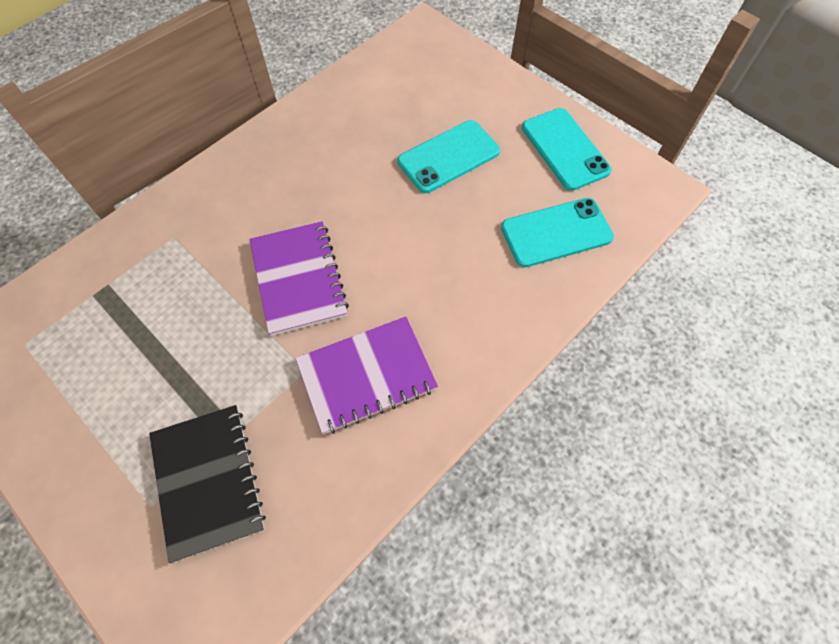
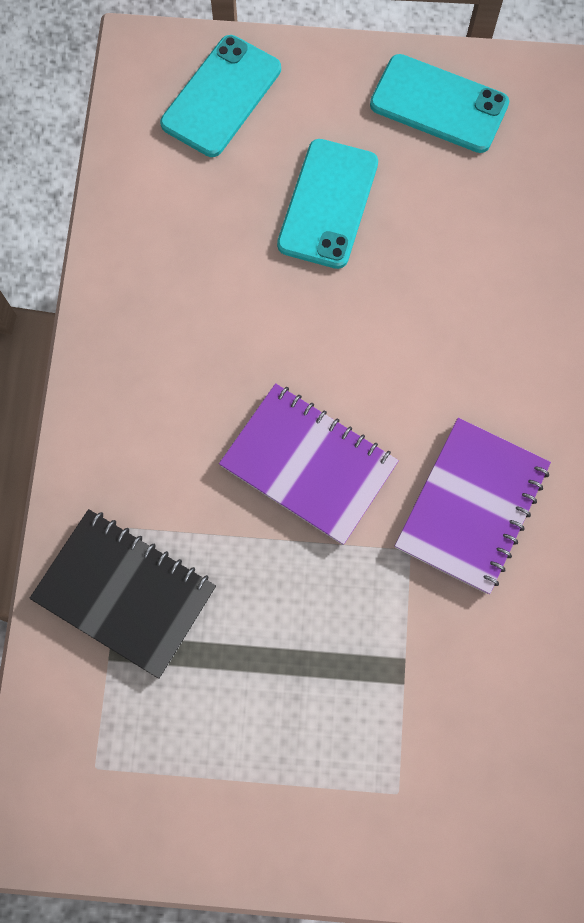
camera: 40 degrees left, 10 degrees up
black notebook [149,405,266,563] -> black notebook moved to [29,509,216,679]
turquoise phone [501,198,614,267] -> turquoise phone moved to [160,35,281,157]

